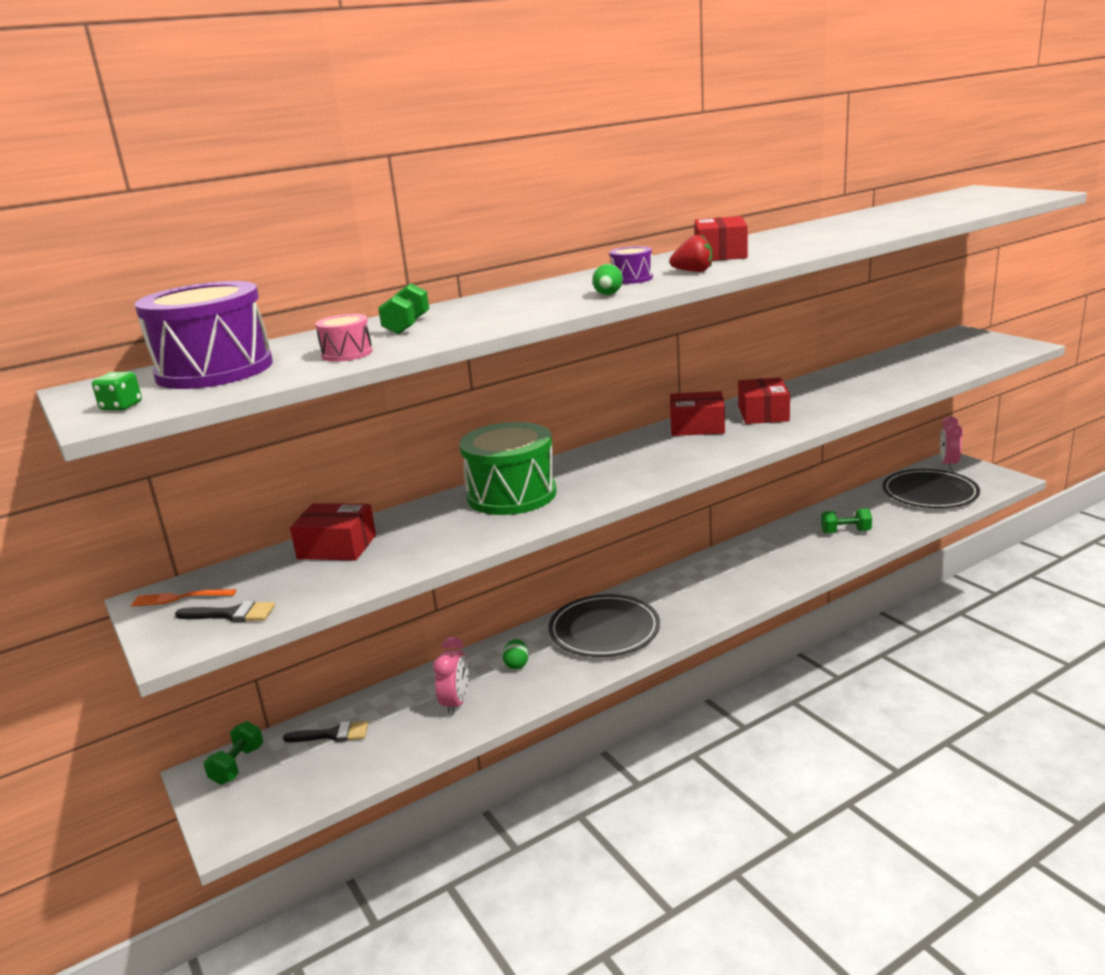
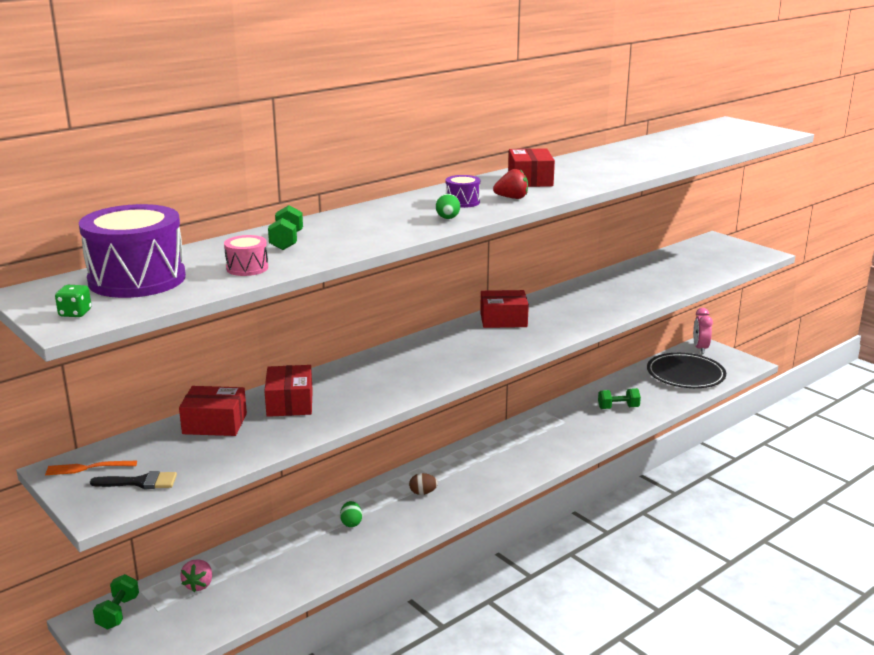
camera: 10 degrees left, 0 degrees up
black brush [283,721,368,742] -> pink strawberry [180,559,212,592]
pink clock [433,636,469,716] -> none
green drum [460,422,557,515] -> none
black plate [548,594,660,657] -> brown egg [409,473,438,495]
red box [738,377,790,424] -> red box moved to [264,365,313,417]

